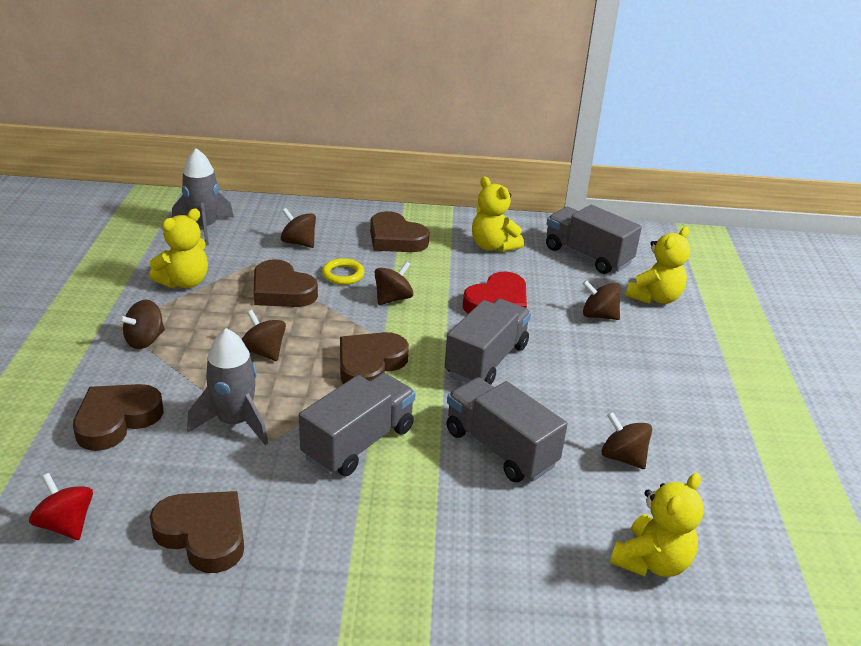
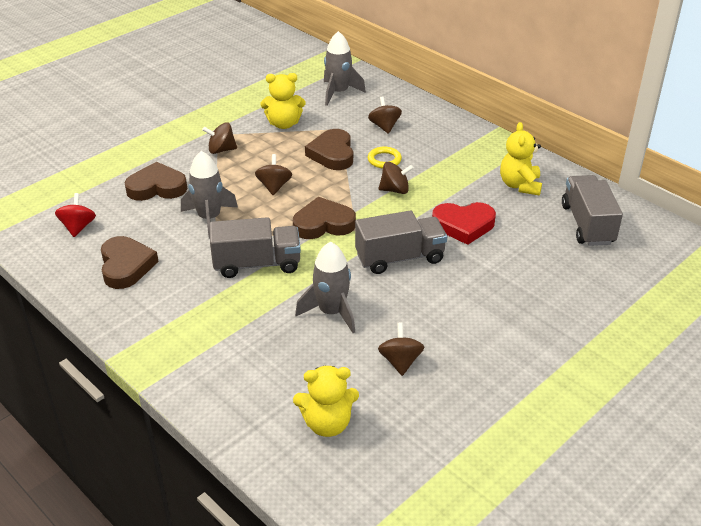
camera: 45 degrees right, 5 degrees up
brown heart [370,211,429,252] -> none
grey truck [446,377,567,482] -> grey rocket [295,242,355,333]
brown spinning top [583,280,621,320] -> none
yellow teddy bear [626,227,690,304] -> none

